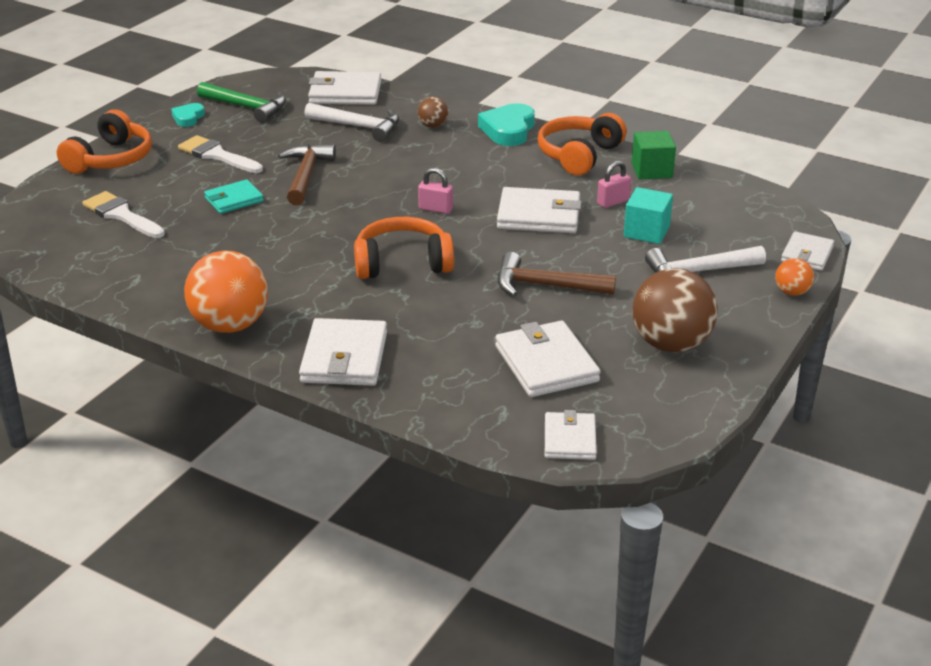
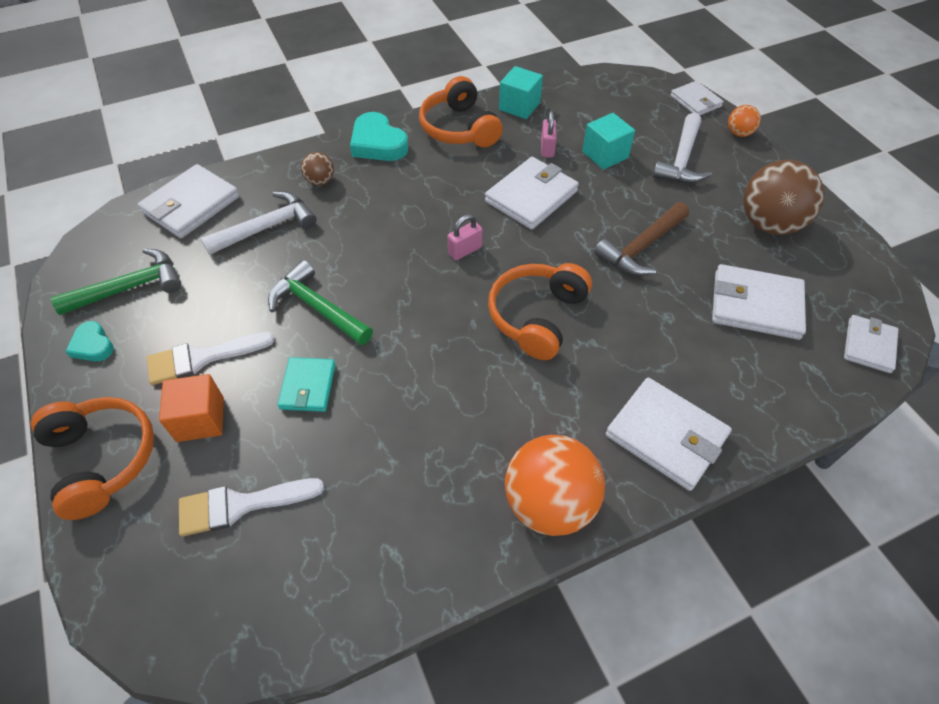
camera: 55 degrees left, 20 degrees up
brown hammer [278,144,336,205] -> green hammer [268,260,373,345]
white wallet [545,410,597,460] -> white wallet turned 75 degrees clockwise [844,315,898,373]
green cube [632,131,676,179] -> turquoise cube [499,66,543,119]
none -> orange cube [159,374,224,442]

